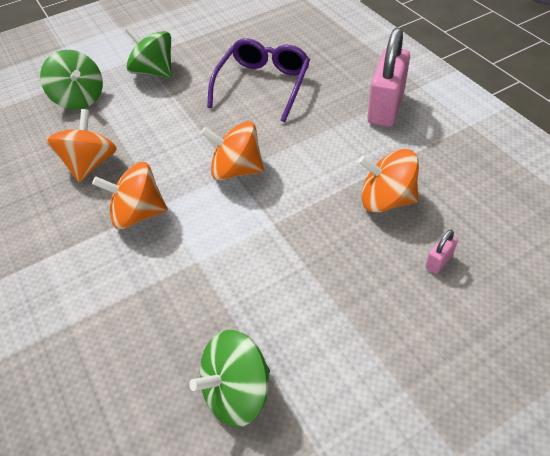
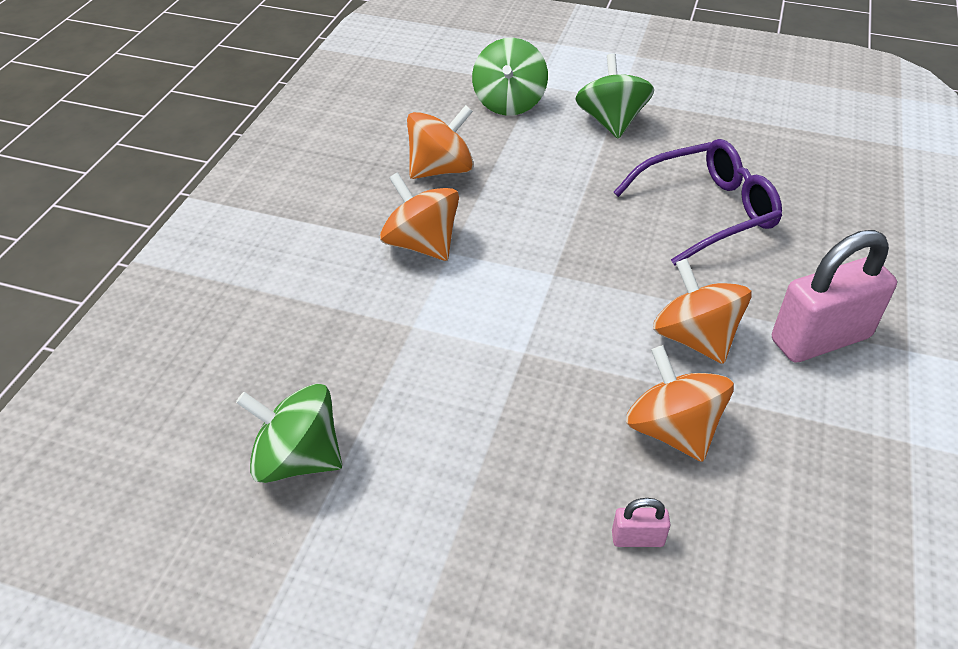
camera: 45 degrees right, 5 degrees down
orange spinning top [201,121,264,180] -> orange spinning top moved to [653,258,751,364]

